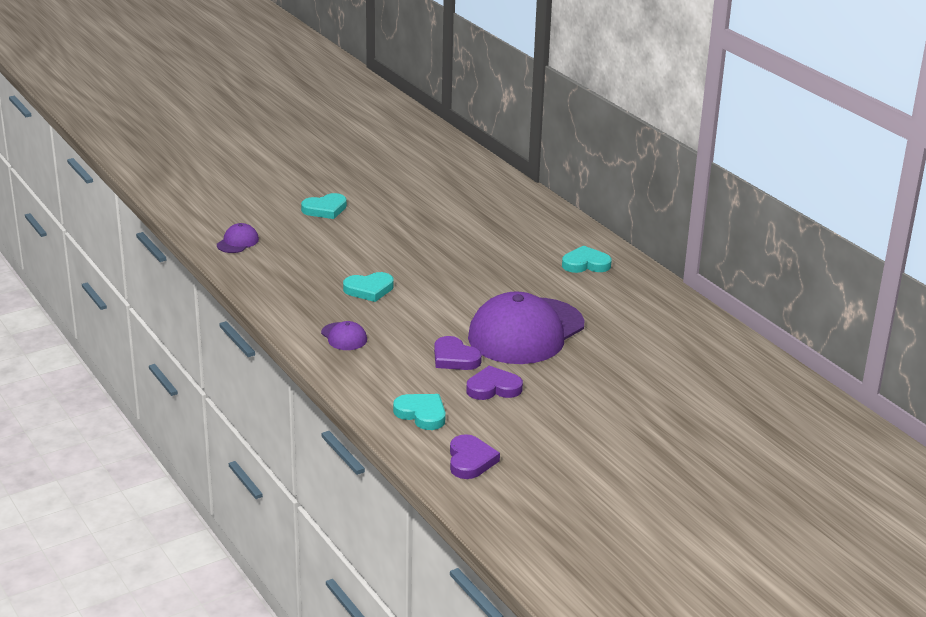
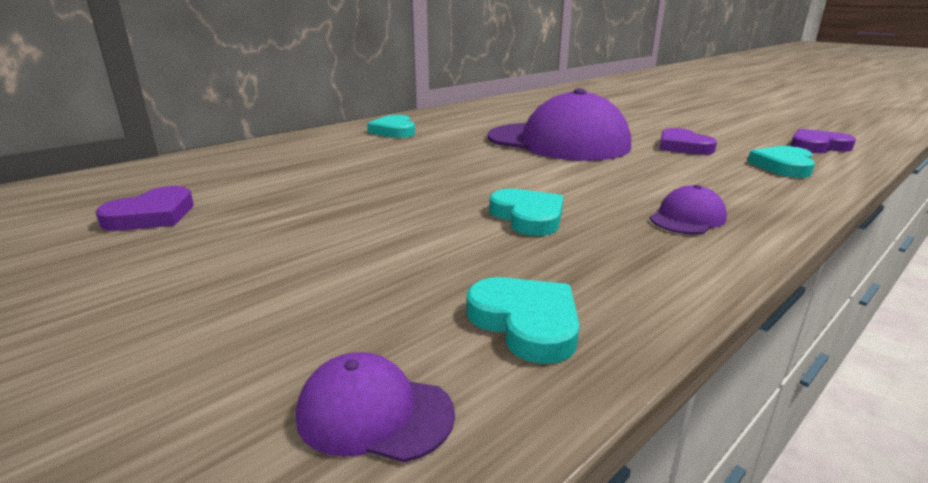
camera: 100 degrees left, 5 degrees down
turquoise heart [301,193,347,219] -> turquoise heart moved to [467,277,579,364]
purple heart [434,336,482,370] -> purple heart moved to [95,186,194,231]

